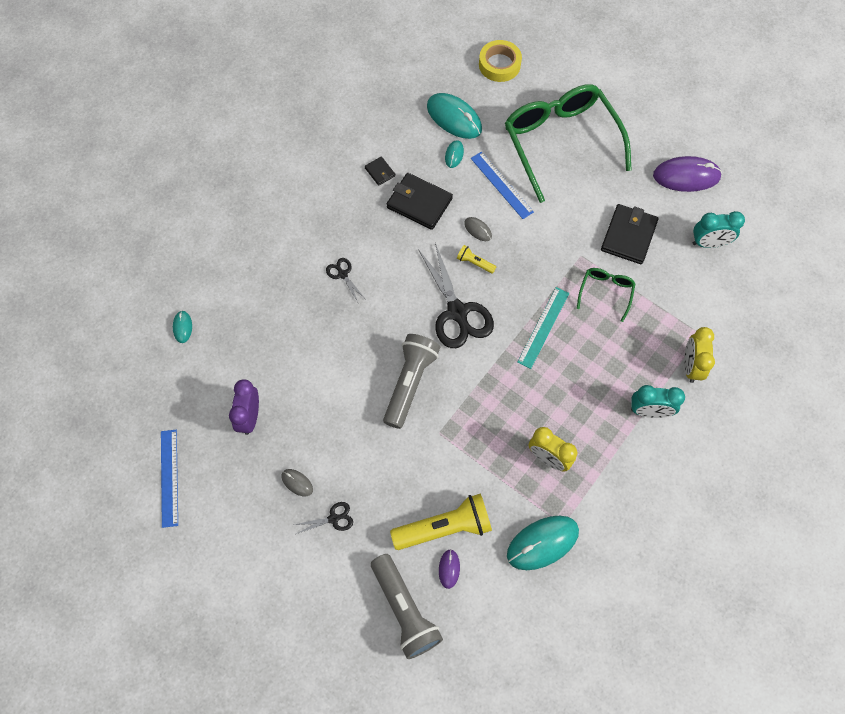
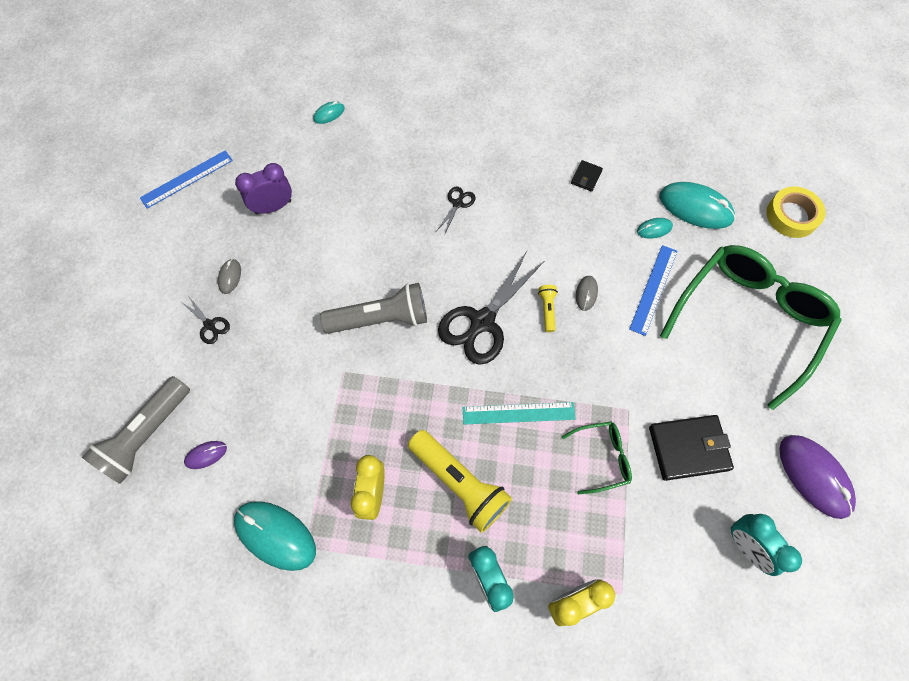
camera: 60 degrees right, 0 degrees up
black wallet [387,173,453,230] -> none
yellow flashlight [390,493,492,550] -> yellow flashlight moved to [408,430,512,533]
turquoise mouse [427,93,482,139] -> turquoise mouse turned 75 degrees counterclockwise [659,182,735,229]

